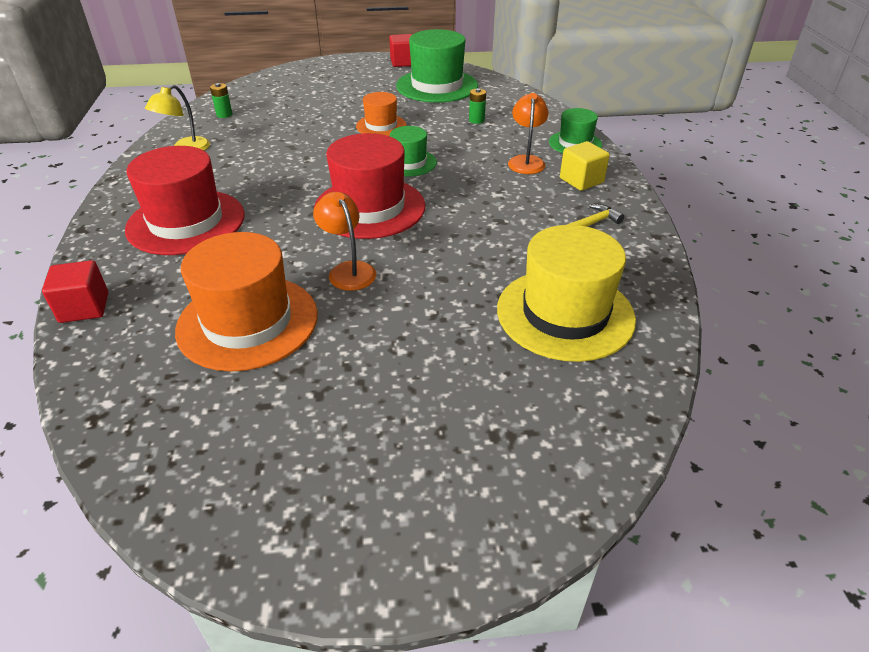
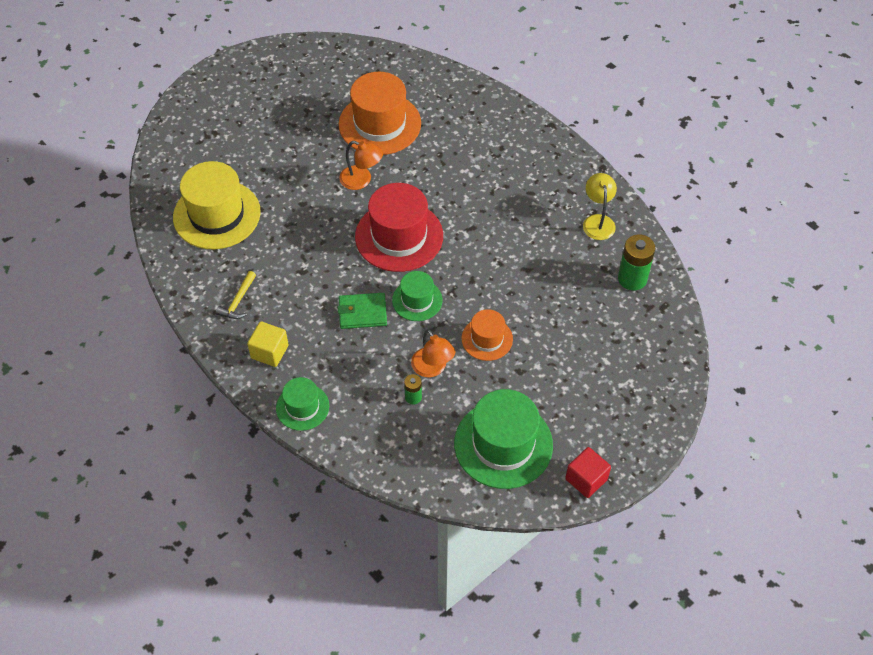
camera: 145 degrees right, 15 degrees up
red cube [42,260,108,323] -> none
red hat [125,146,245,255] -> none
green battery [210,83,233,118] -> green battery [618,234,655,290], size x1.84
orange lamp [508,93,548,174] -> orange lamp moved to [411,329,456,377]
none -> green wallet [338,293,387,329]

